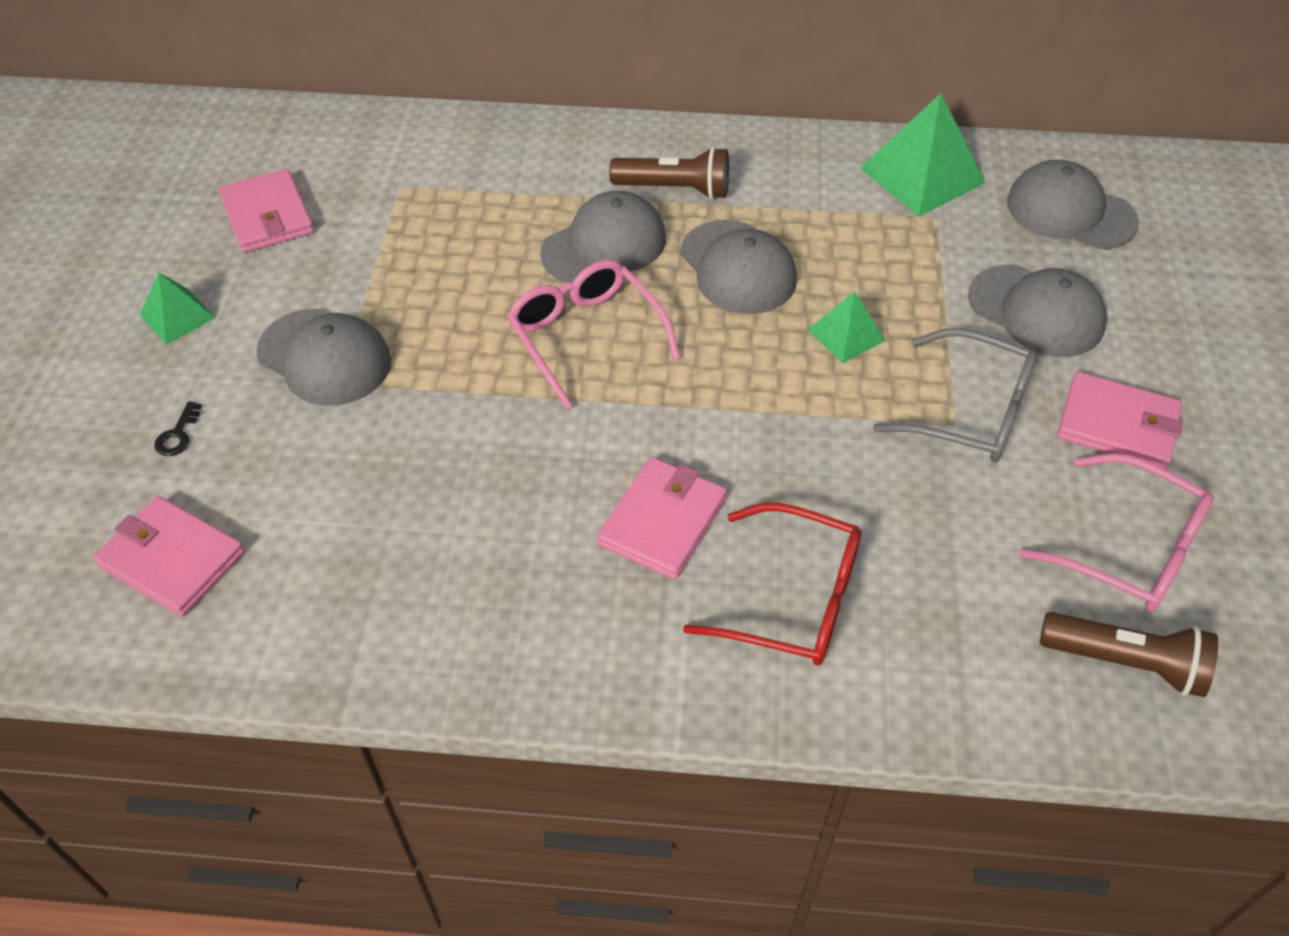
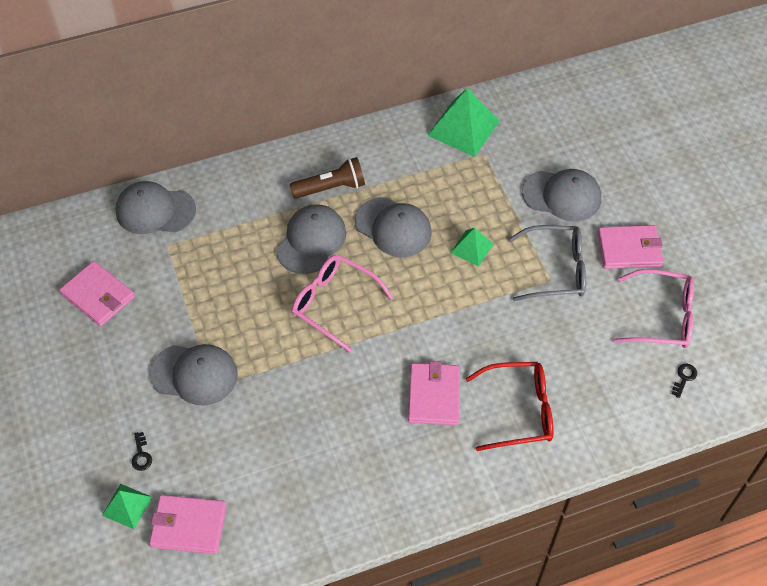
camera: 25 degrees left, 5 degrees up
green pyramid [140,273,216,345] -> green pyramid moved to [102,484,152,529]
grey cap [1007,160,1139,249] -> grey cap moved to [115,181,196,234]
brown flashlight [1040,612,1218,697] -> black key [672,364,697,398]

